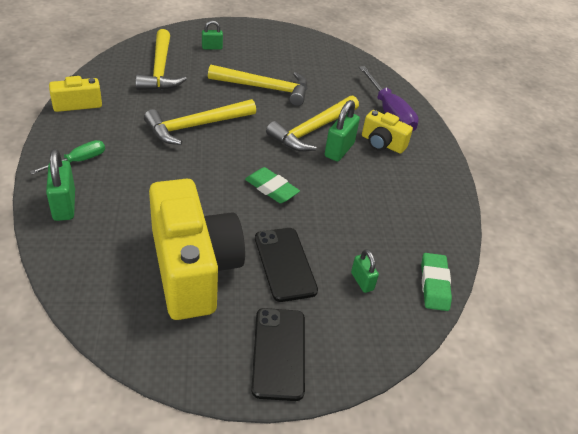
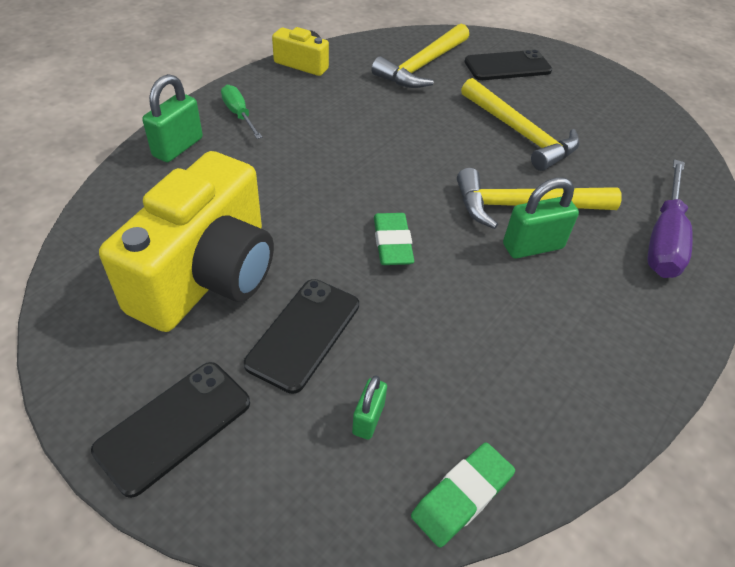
camera: 45 degrees right, 5 degrees up
green screwdriver [30,140,105,175] -> green screwdriver turned 120 degrees counterclockwise [221,85,262,139]
yellow hammer [144,99,256,145] -> none
green padlock [202,20,223,50] -> black phone [465,50,552,80]
yellow camera [362,110,413,154] -> none

